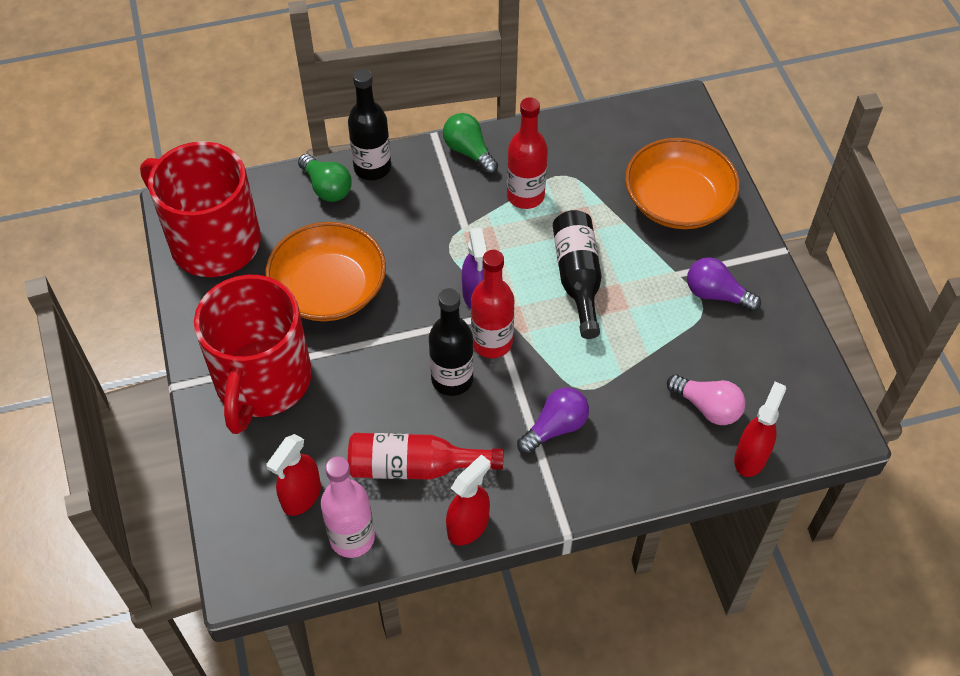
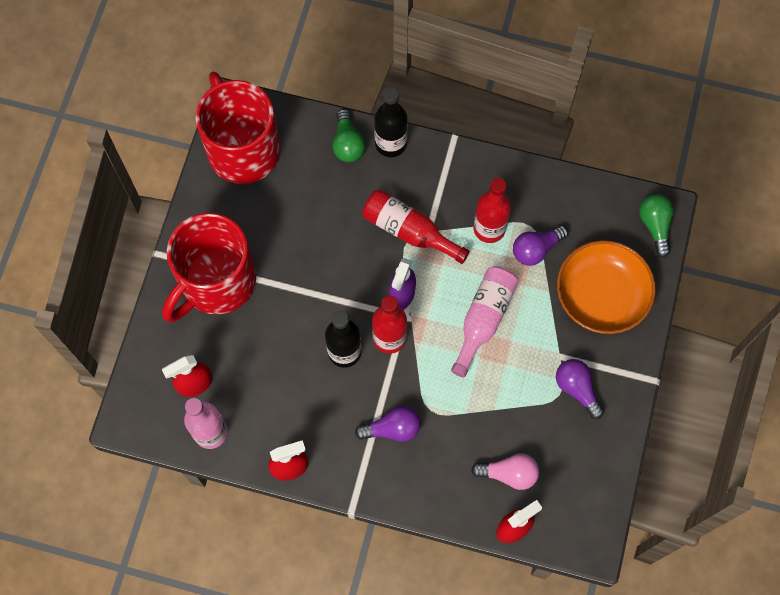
camera: 30 degrees right, 15 degrees up
orange bowl [265,222,386,321] -> none
red bottle [348,433,503,480] -> red bottle moved to [362,189,470,264]
green light bulb [443,113,498,174] -> green light bulb moved to [639,194,674,258]
black bottle [553,210,602,339] -> pink bottle [451,266,518,377]
pink light bulb [667,374,745,425] -> pink light bulb turned 60 degrees counterclockwise [471,453,539,490]
none -> purple light bulb [513,226,568,266]

